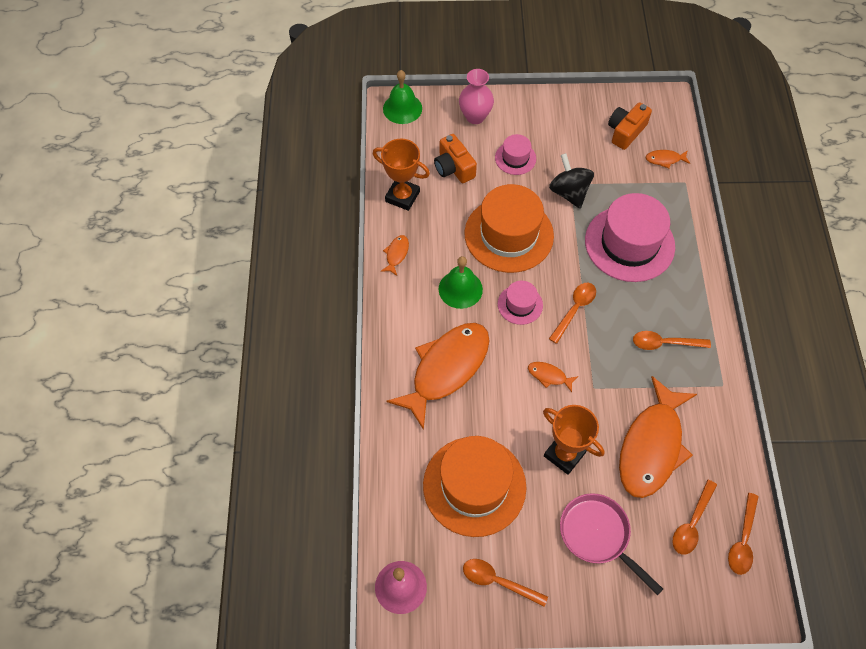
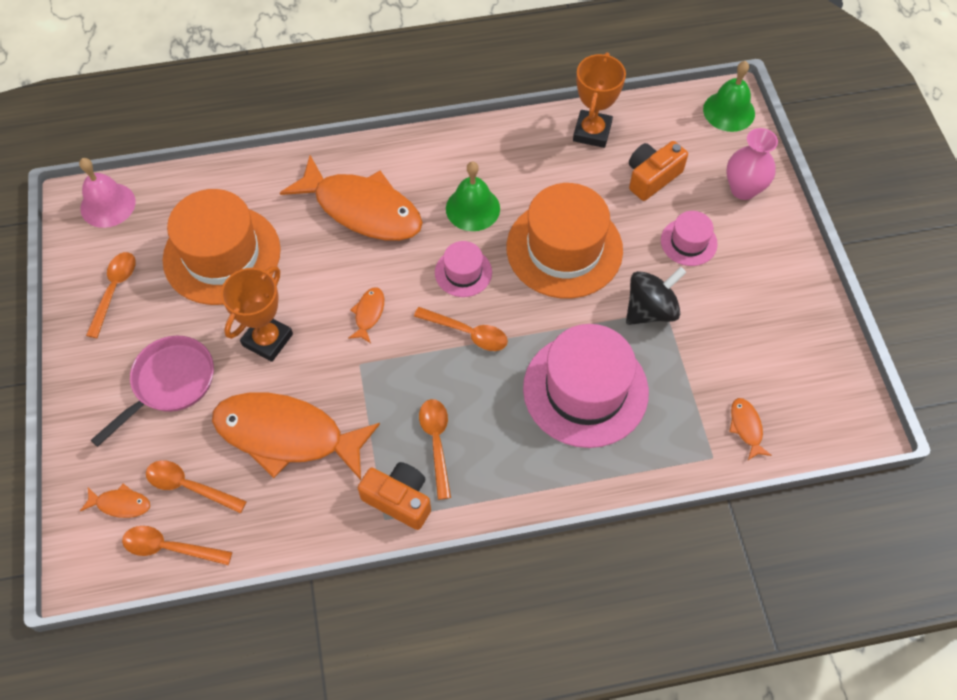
camera: 80 degrees right, 0 degrees up
orange fish [381,235,409,276] -> orange fish moved to [80,484,150,518]
orange camera [608,102,652,150] -> orange camera moved to [358,462,431,530]

